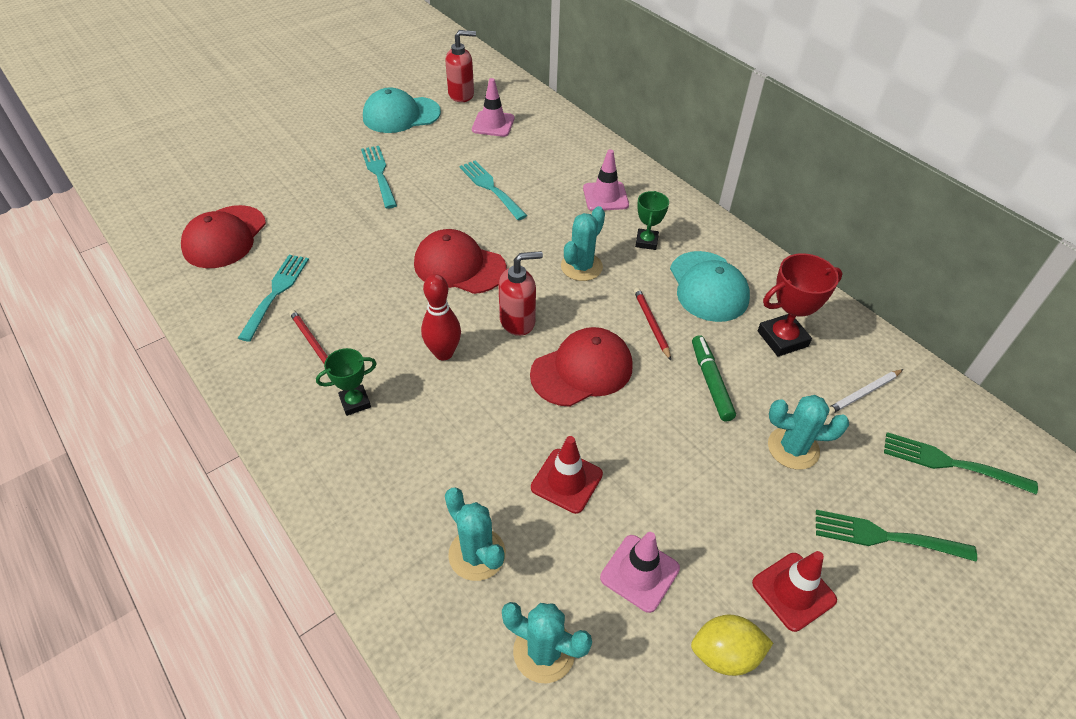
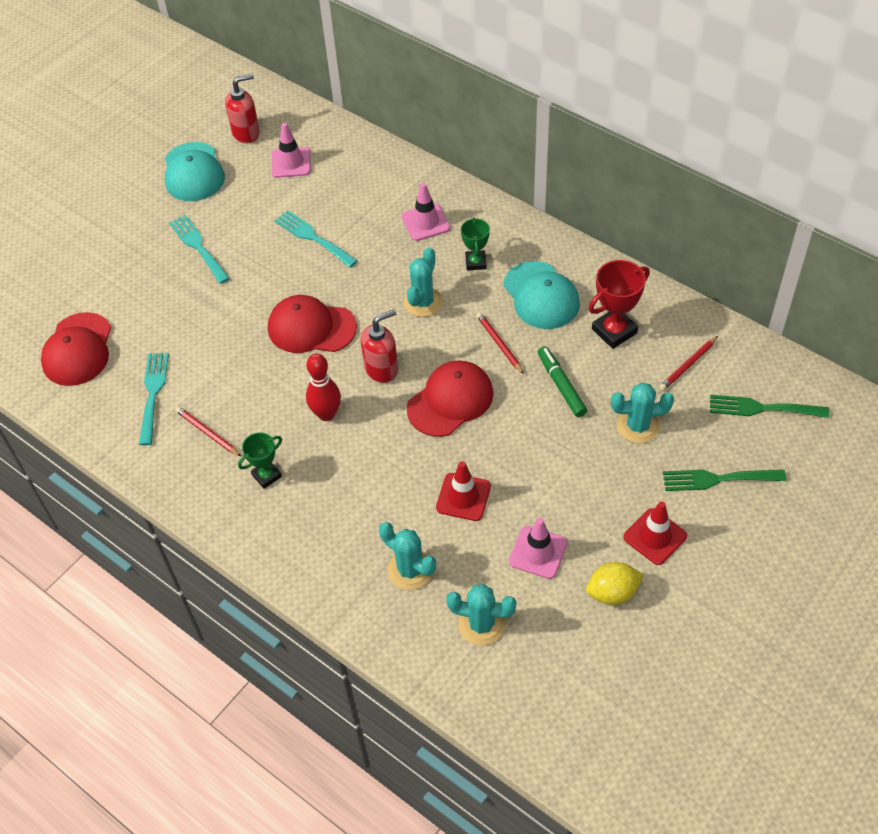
camera: 10 degrees left, 5 degrees up
turquoise cap [363,87,441,133] -> turquoise cap turned 75 degrees counterclockwise [165,142,225,201]
white pencil [829,369,903,415] -> red pencil [659,336,718,391]

